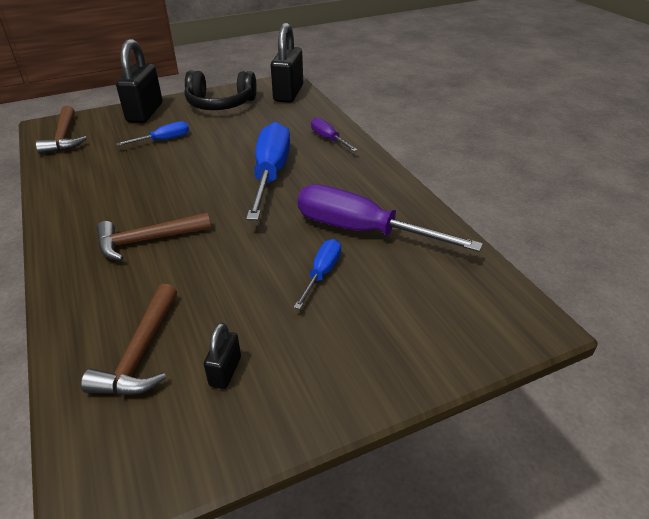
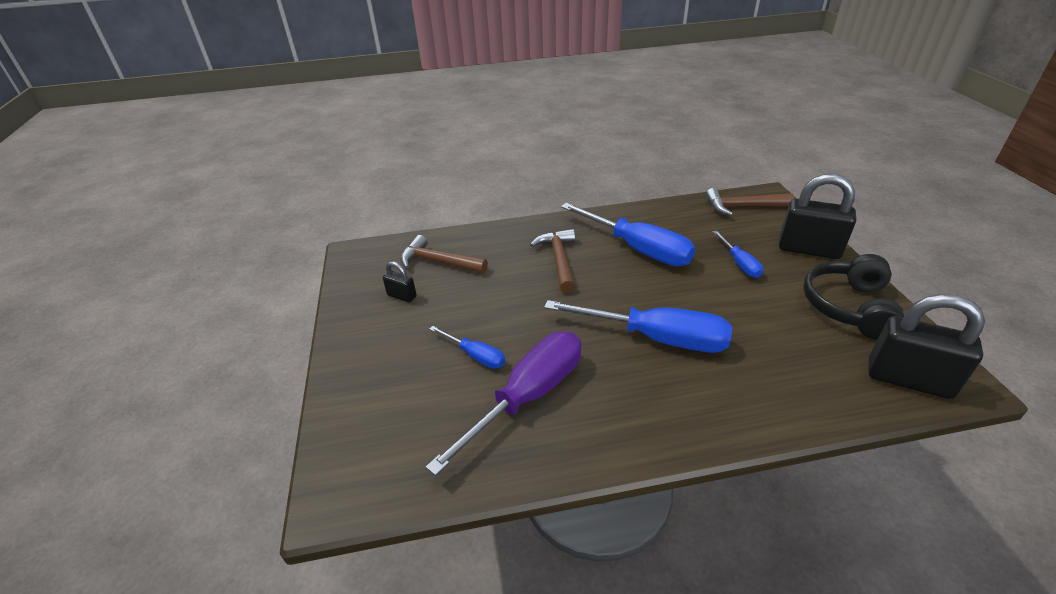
camera: 105 degrees right, 0 degrees up
purple screwdriver [311,117,357,151] -> none
none -> blue screwdriver [561,203,695,266]

